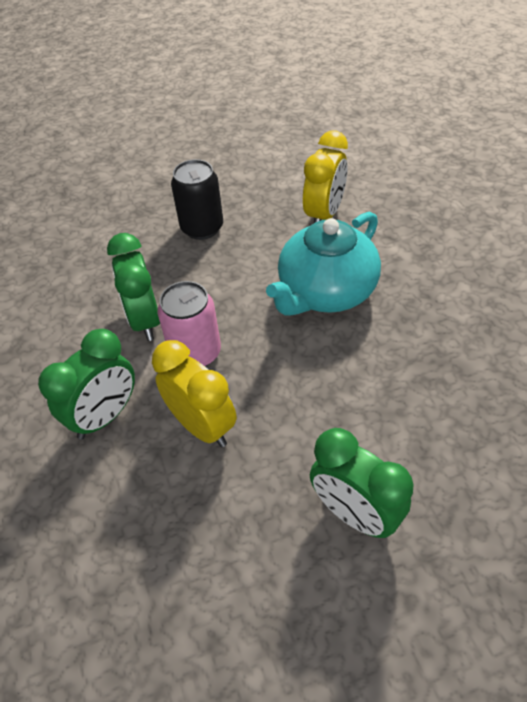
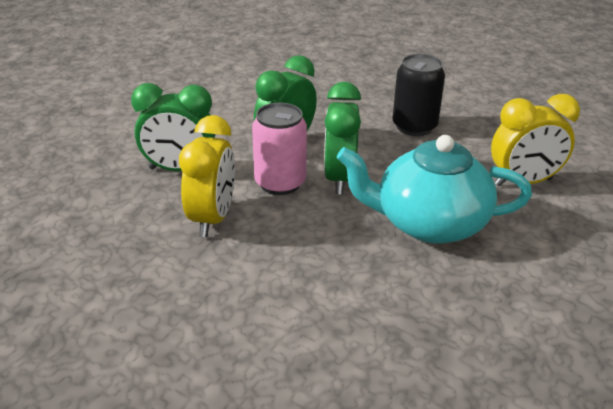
camera: 50 degrees right, 15 degrees down
green clock [310,428,414,538] -> green clock moved to [324,82,361,194]

